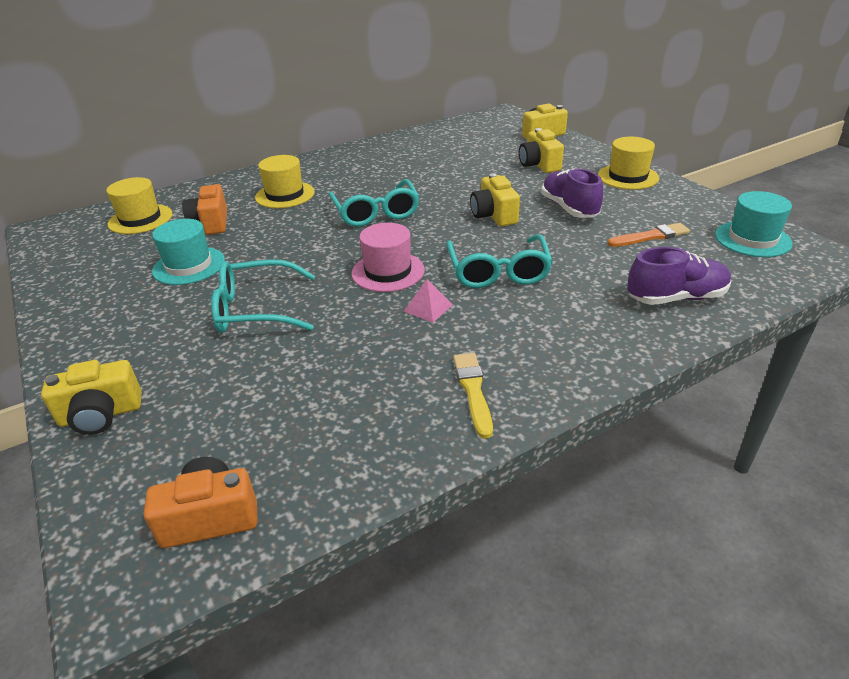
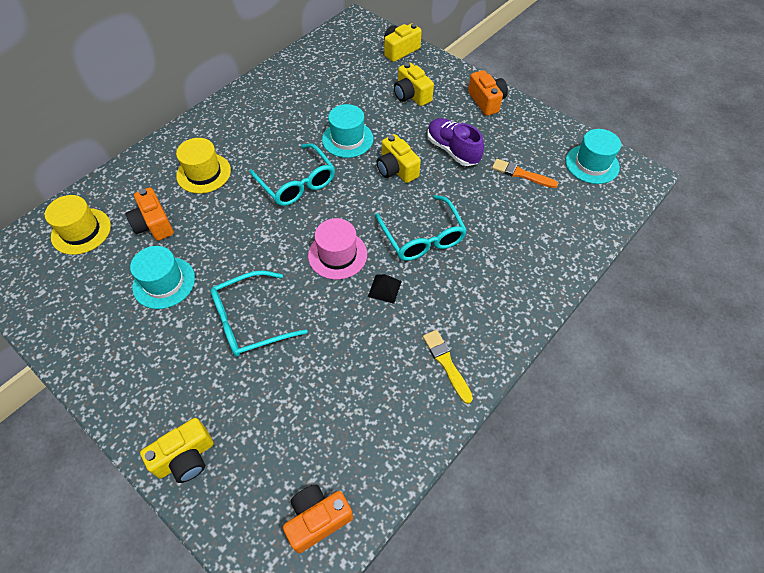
camera: 20 degrees left, 20 degrees up
pink pyramid [404,279,453,323] -> black pyramid [368,274,402,304]
yellow hat [598,137,659,190] -> orange camera [468,70,508,116]
orange brush [607,223,690,247] -> orange brush turned 120 degrees counterclockwise [492,159,558,188]
purple shoe [627,247,731,305] -> none
none -> turquoise hat [322,104,373,158]

